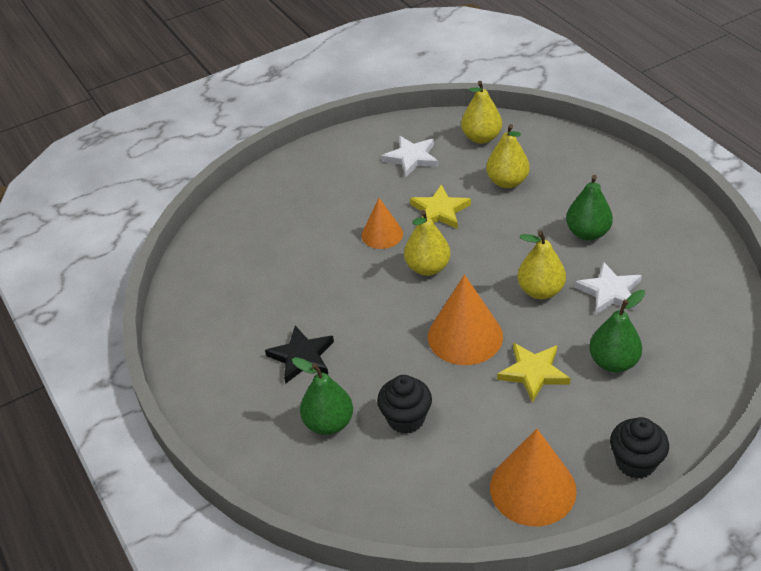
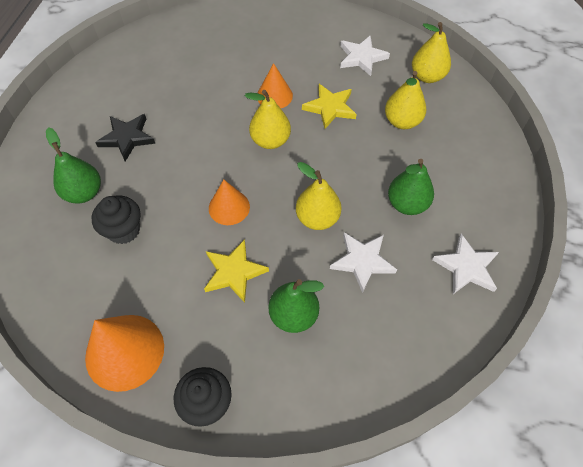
camera: 40 degrees right, 15 degrees up
orange cone [428,274,503,365] -> orange cone [209,180,250,225], size x0.62
none -> white star [432,234,499,294]

